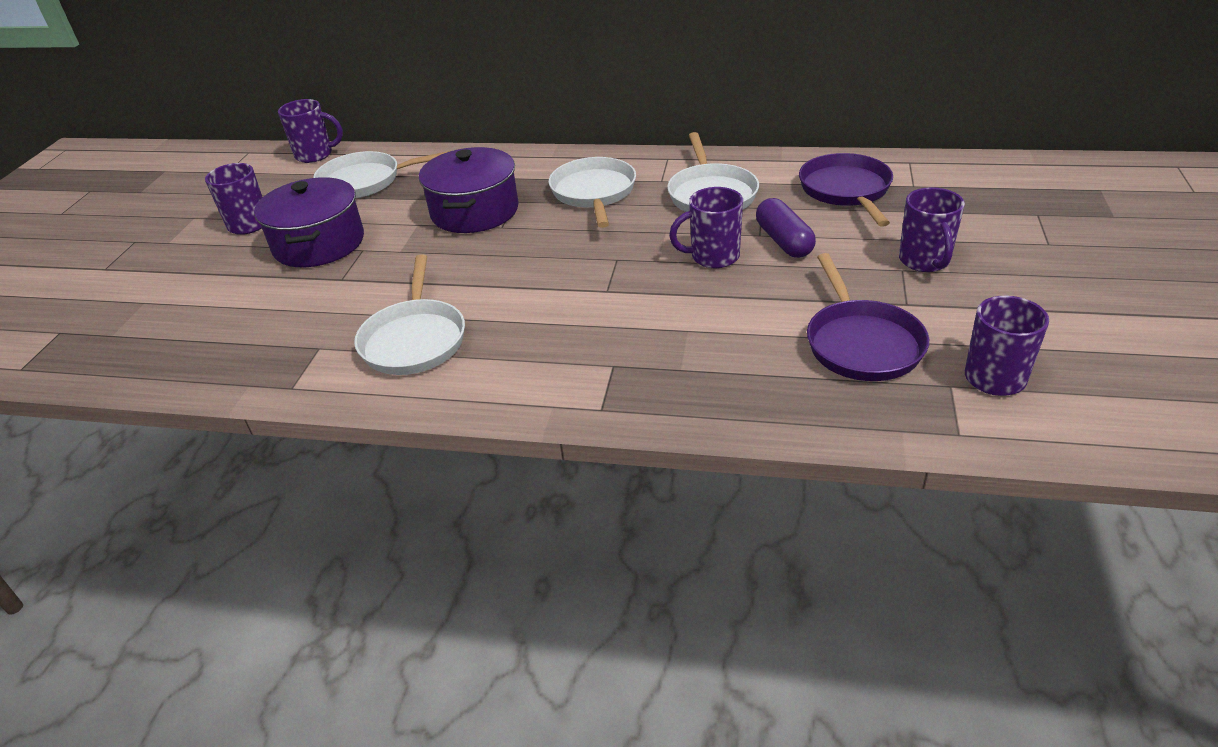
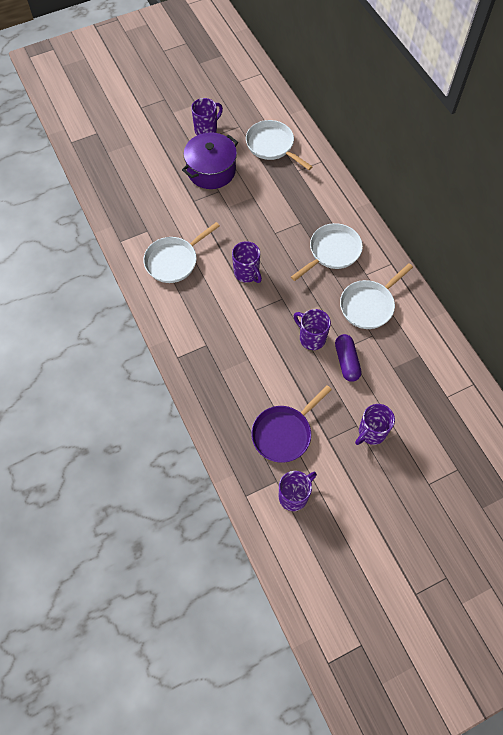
camera: 50 degrees right, 25 degrees up
purple mug [278,99,343,163] -> purple mug moved to [232,241,262,283]
purple pot [419,147,518,233] -> none
purple capsule [756,198,816,258] -> purple capsule turned 45 degrees counterclockwise [335,334,362,382]
purple pan [799,153,893,227] -> none

